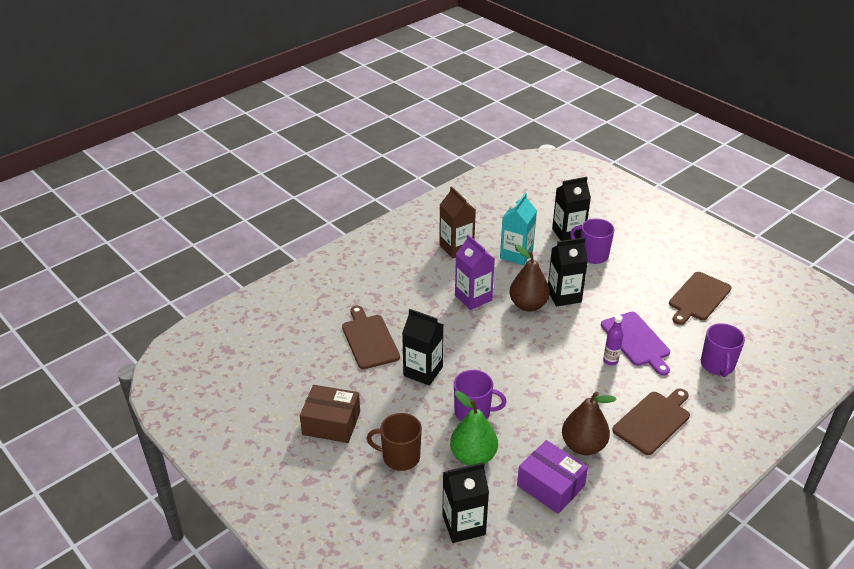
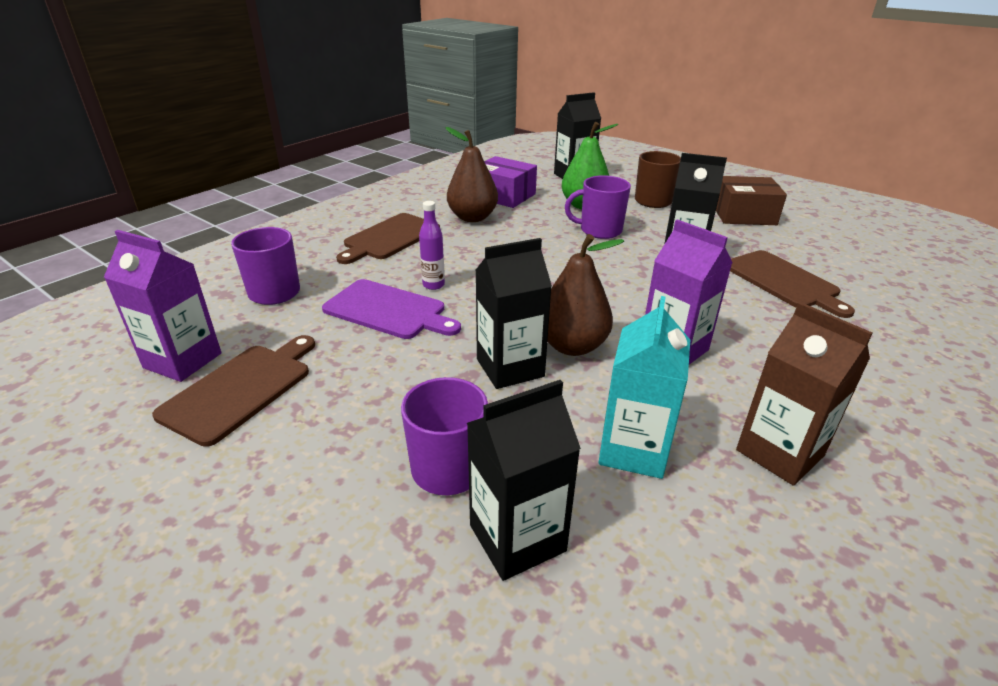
camera: 170 degrees right, 5 degrees down
purple cutting board [601,312,670,376] -> purple cutting board turned 150 degrees clockwise [322,279,461,339]
none -> purple carton [104,230,221,382]

